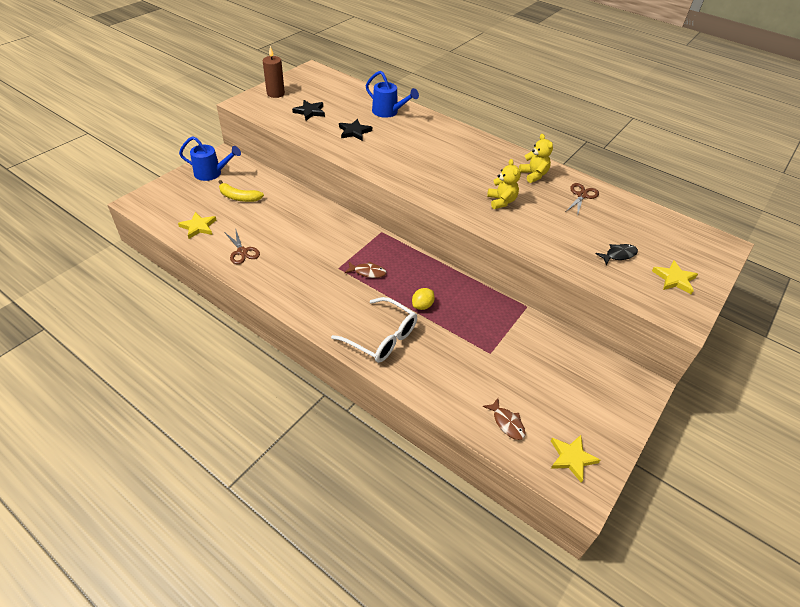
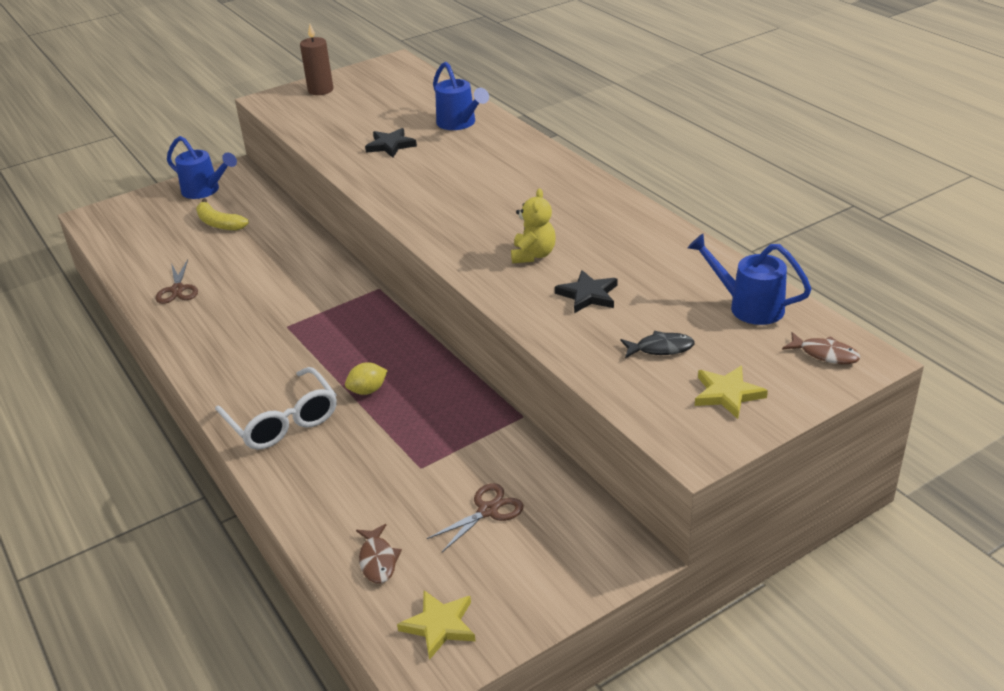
camera: 25 degrees right, 10 degrees down
yellow star [178,212,216,239] -> none
black star [292,100,325,120] -> black star moved to [555,270,617,313]
brown fish [345,261,387,278] -> brown fish moved to [782,332,860,364]
yellow teddy bear [519,134,553,183] -> none
brown scissors [566,183,599,217] -> brown scissors moved to [427,483,524,552]
none -> blue watering can [688,234,812,325]

